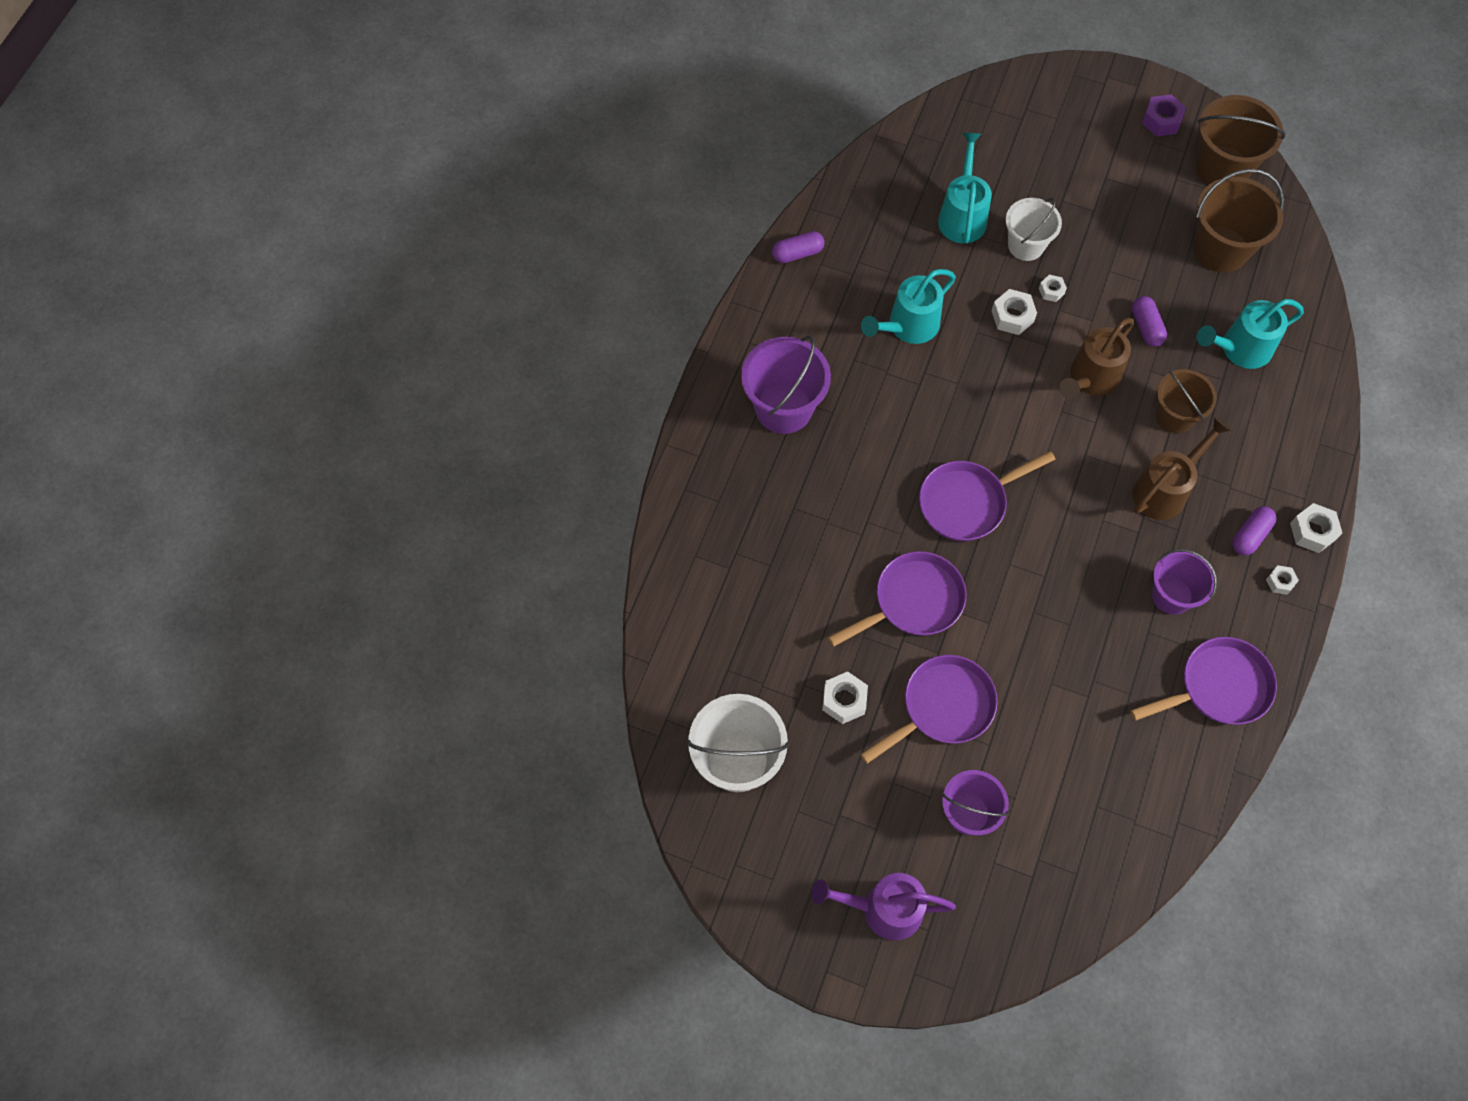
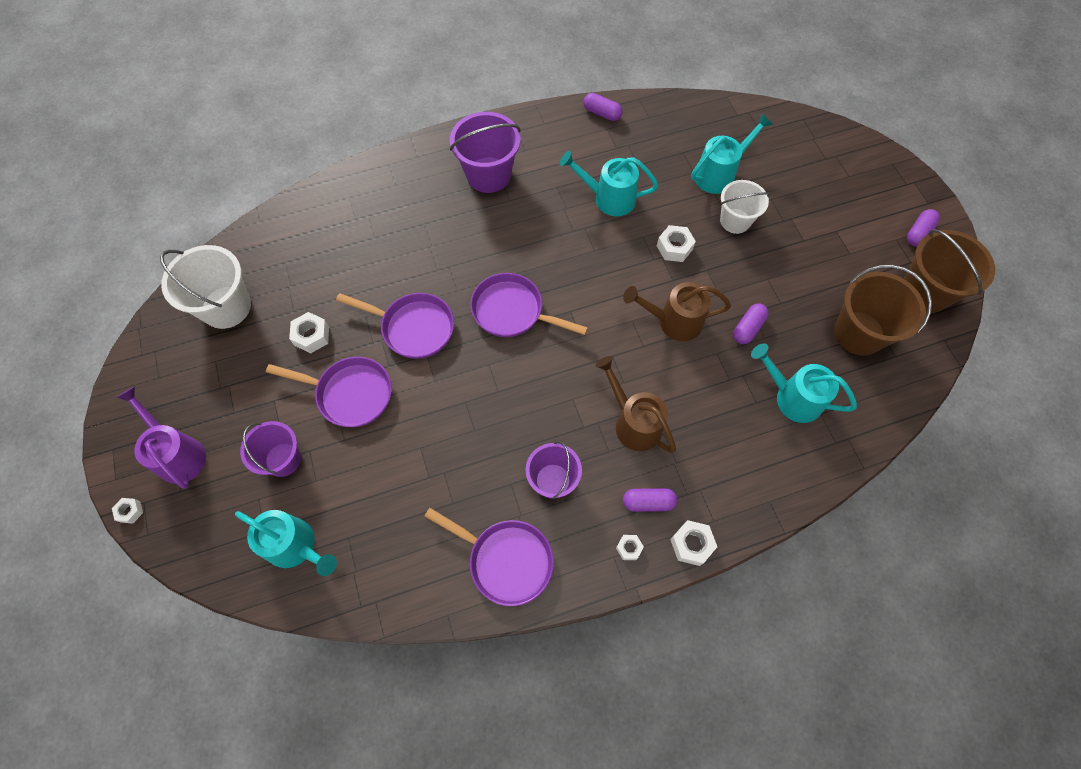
camera: 50 degrees right, 0 degrees up
white nut [1039,275,1067,302] -> white nut moved to [112,498,143,524]
brown watering can [1132,417,1231,520] -> brown watering can turned 135 degrees counterclockwise [595,356,676,453]
purple nut [1142,94,1186,136] -> purple capsule [907,209,940,247]
brown bucket [1156,369,1217,433] -> none
none -> turquoise watering can [235,510,337,576]

